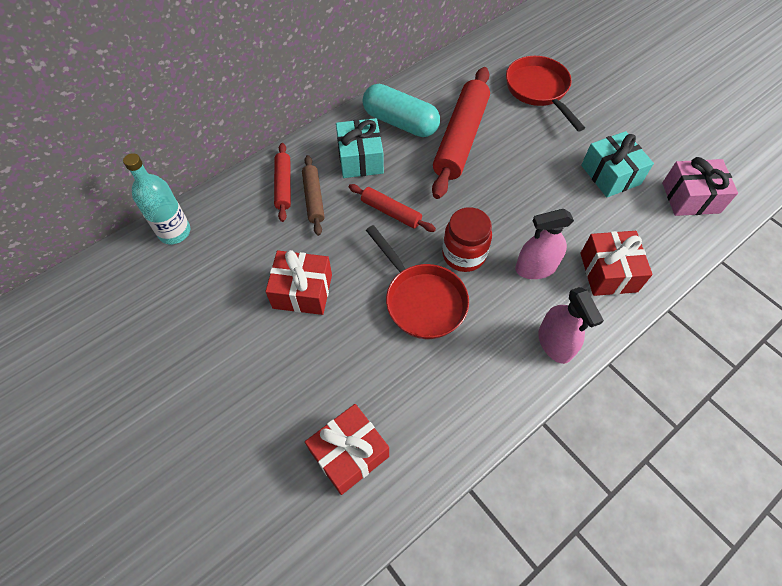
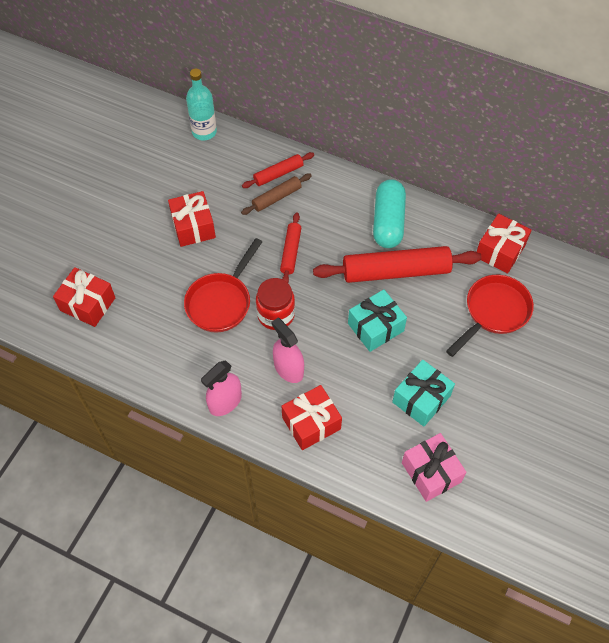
camera: 65 degrees right, 0 degrees up
turquoise gift [336,118,384,178] -> turquoise gift moved to [348,289,407,352]
none -> red gift [477,213,532,274]

